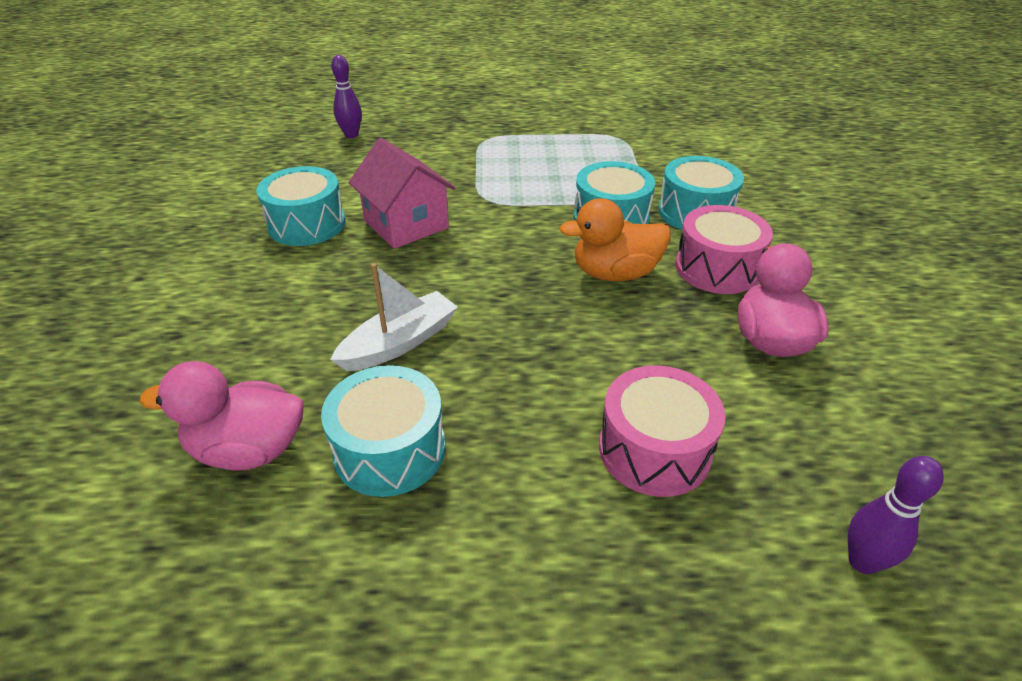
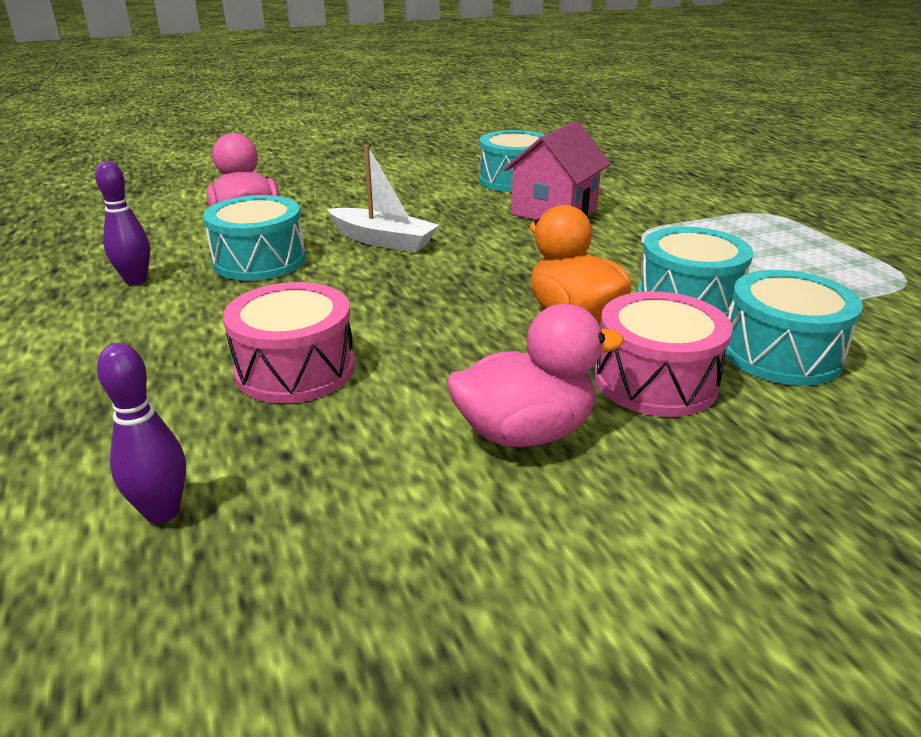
camera: 70 degrees right, 10 degrees down
purple bowling pin [331,55,362,138] -> purple bowling pin moved to [95,161,150,285]

